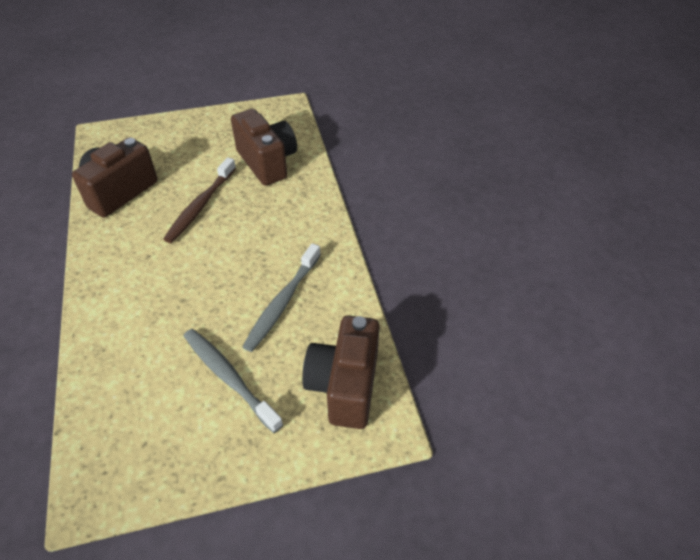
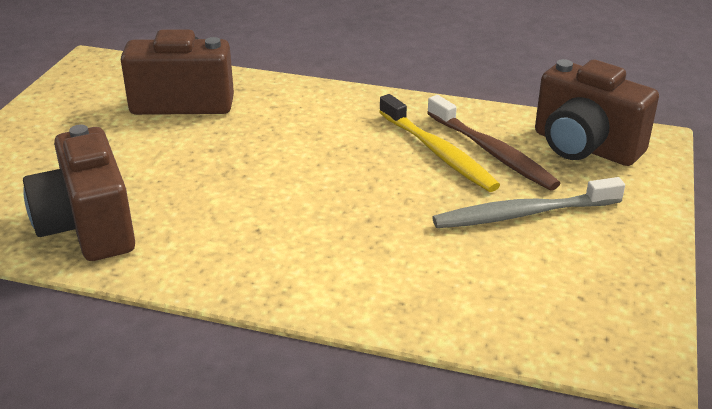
camera: 60 degrees left, 15 degrees down
brown toothbrush [163,157,236,243] -> brown toothbrush moved to [427,95,561,190]
grey toothbrush [242,243,321,352] -> yellow toothbrush [379,94,500,192]

